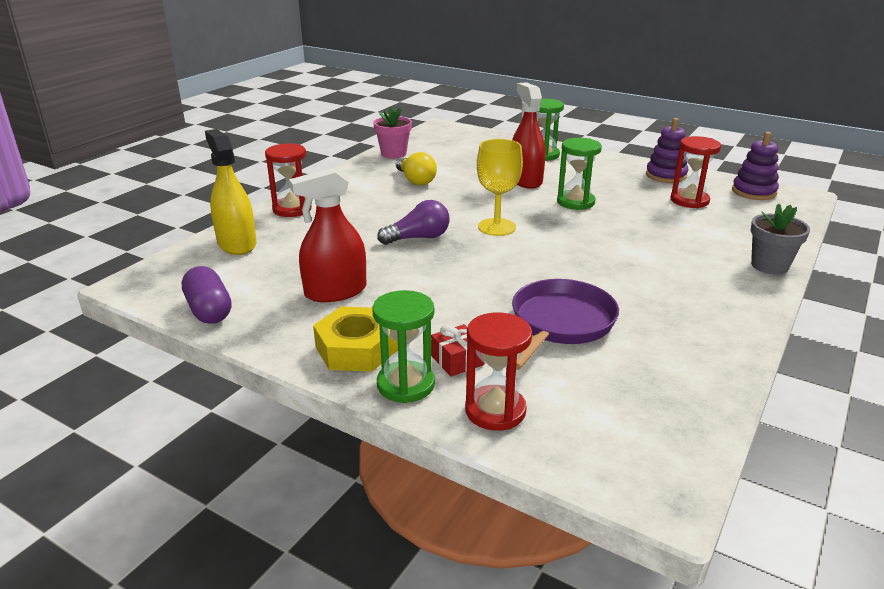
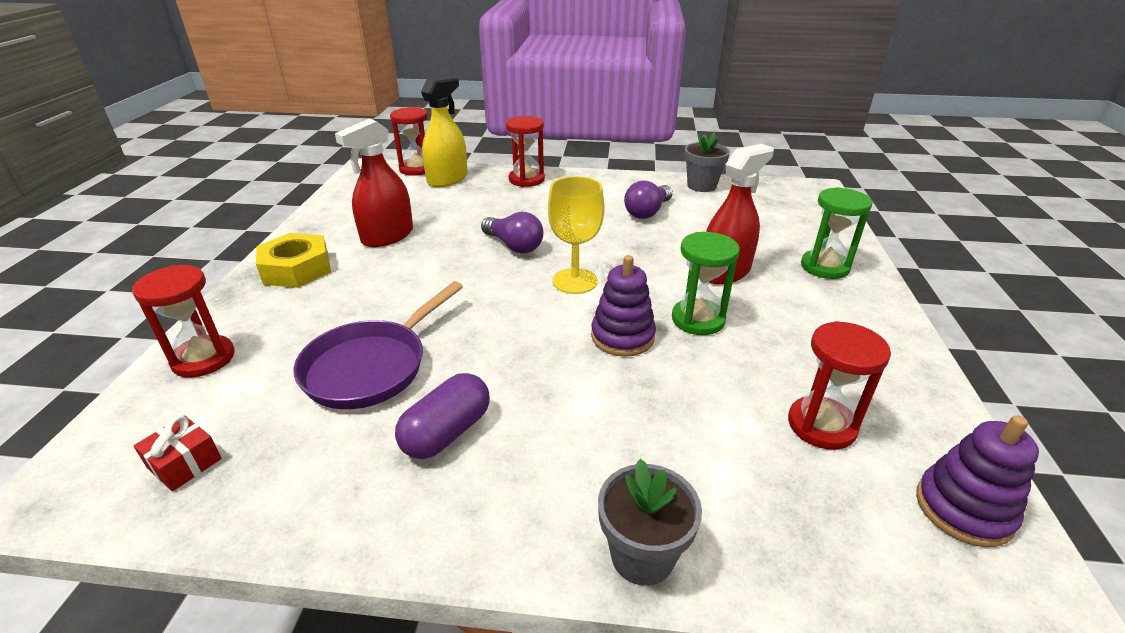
camera: 65 degrees right, 5 degrees up
purple capsule [182,266,231,324] -> purple capsule moved to [395,373,490,459]
red spray bottle [289,168,366,302] -> red spray bottle turned 90 degrees counterclockwise [335,119,413,247]
green hourglass [372,290,435,403] -> none
pink flower pot [373,107,412,158] -> grey flower pot [684,132,730,192]
yellow light bulb [396,152,437,186] -> purple light bulb [624,180,673,219]
red gift [431,324,484,377] -> red gift moved to [134,415,222,491]
purple pan [512,279,619,370] -> purple pan turned 120 degrees clockwise [293,281,463,409]
purple stacking toy [646,118,689,183] -> purple stacking toy moved to [591,255,656,357]
none -> red hourglass [390,107,428,176]

